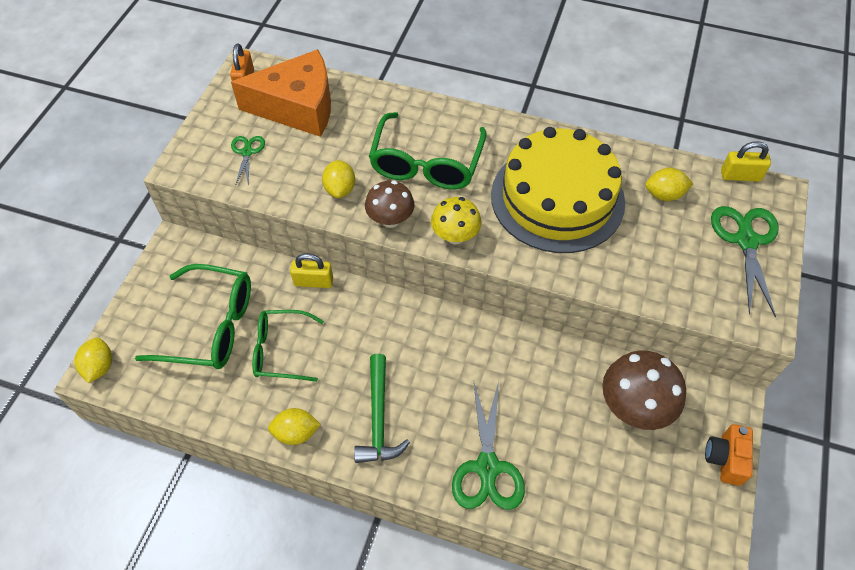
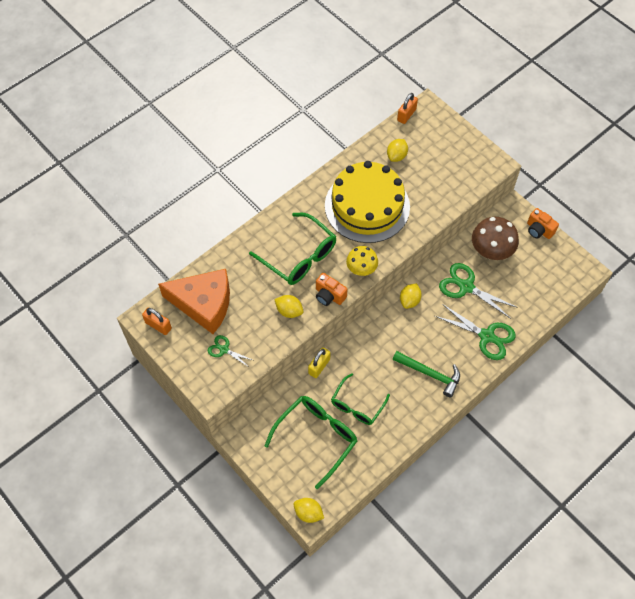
camera: 60 degrees left, 5 degrees up
orange cheese [231,49,331,137] -> orange cheese turned 75 degrees clockwise [158,269,230,334]
yellow lemon [268,408,321,445] -> yellow lemon moved to [400,283,422,309]
brown mushroom [365,181,415,228] -> orange camera [316,273,348,306]
green scissors [711,206,779,317] -> green scissors moved to [439,263,518,319]
yellow padlock [721,141,771,182] -> orange padlock [397,93,418,124]

